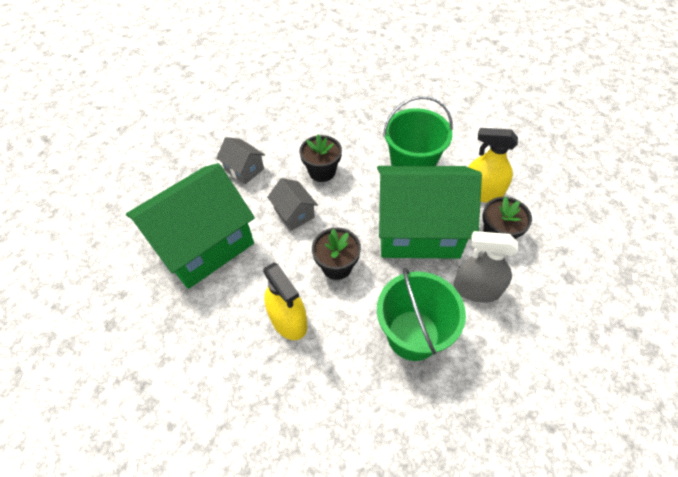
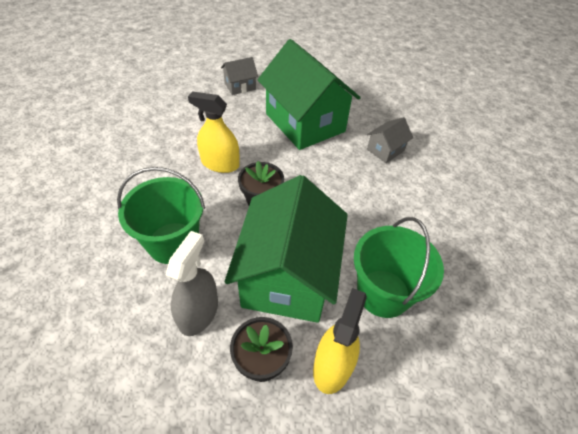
camera: 95 degrees right, 5 degrees down
yellow spray bottle [263,262,307,340] -> yellow spray bottle turned 45 degrees clockwise [188,91,240,173]
grey house [267,178,318,231] -> grey house moved to [221,57,258,95]
black flower pot [299,134,342,182] -> none

